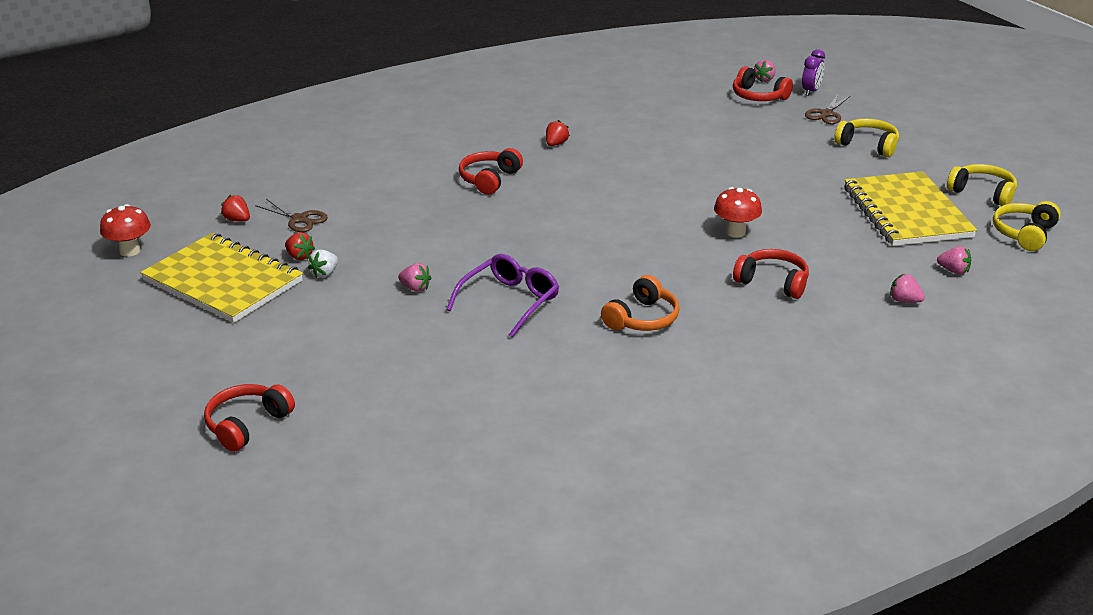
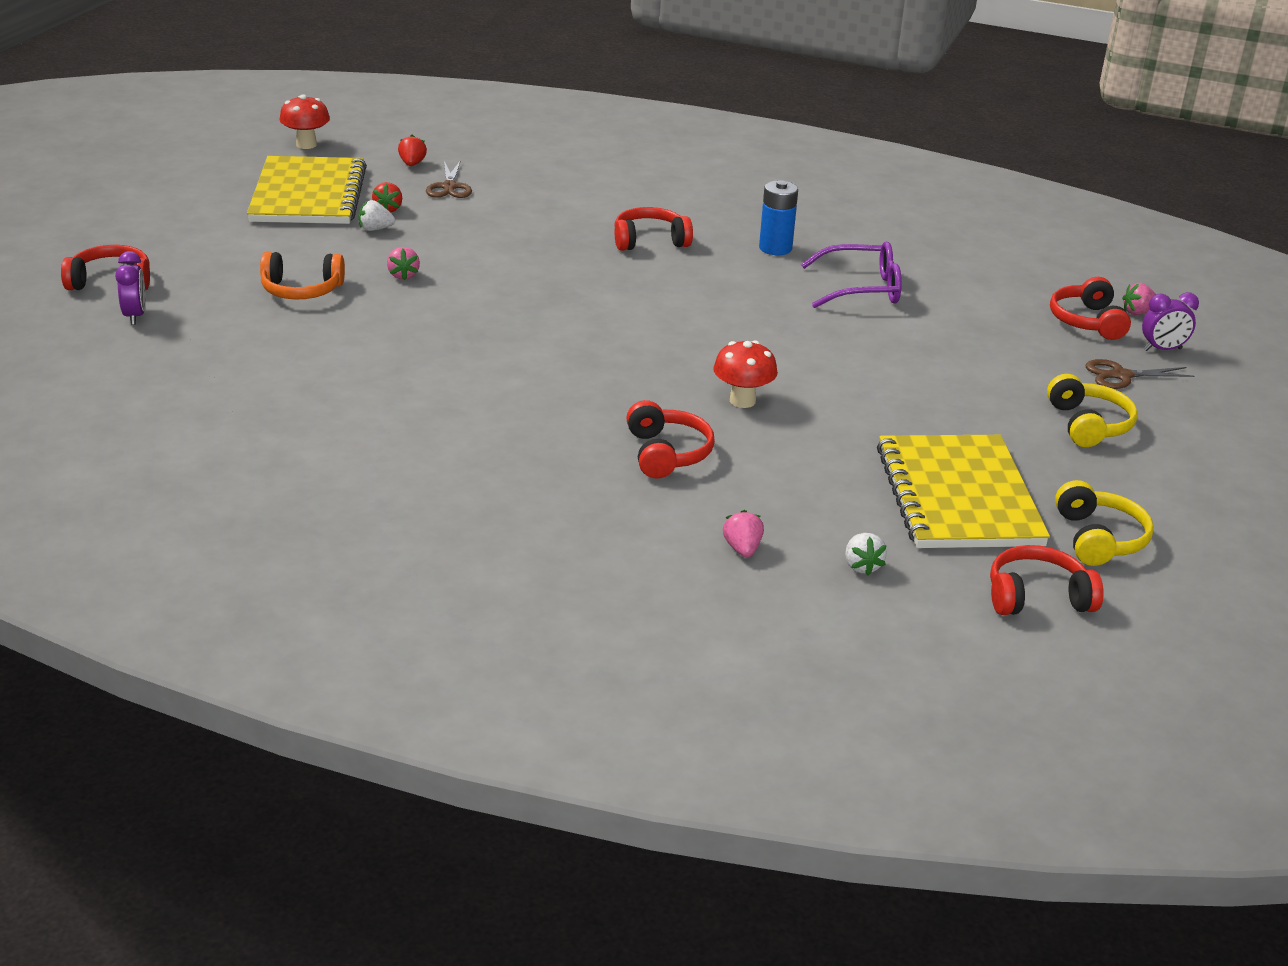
camera: 50 degrees right, 0 degrees up
purple glasses [446,254,559,338] -> purple glasses moved to [801,242,902,308]
red strawberry [546,120,570,146] -> blue battery [759,181,798,255]
orange headphones [601,275,680,331] -> orange headphones moved to [260,252,345,299]
yellow notebook [844,171,977,246] -> yellow notebook turned 45 degrees counterclockwise [877,435,1050,548]
pink strawberry [937,246,971,274] -> white strawberry [845,533,887,576]
yellow headphones [993,201,1061,251] -> red headphones [990,545,1104,615]
none -> purple clock [115,251,146,325]

